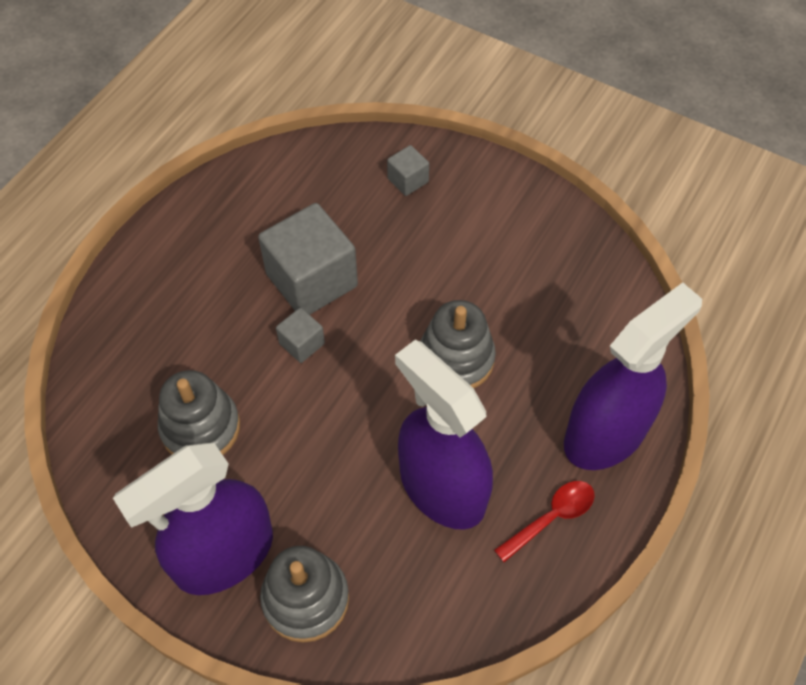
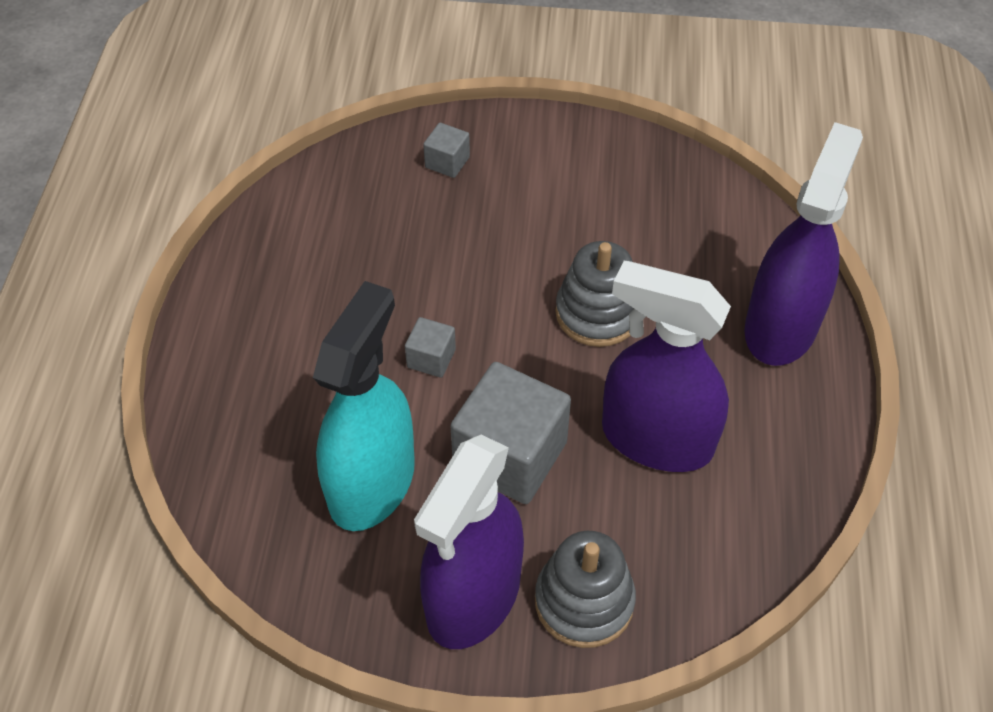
camera: 25 degrees left, 5 degrees down
grey stacking toy [158,370,240,455] -> turquoise spray bottle [313,281,415,531]
grey cube [258,203,358,315] -> grey cube moved to [451,362,571,504]
red spoon [494,481,595,562] -> none

